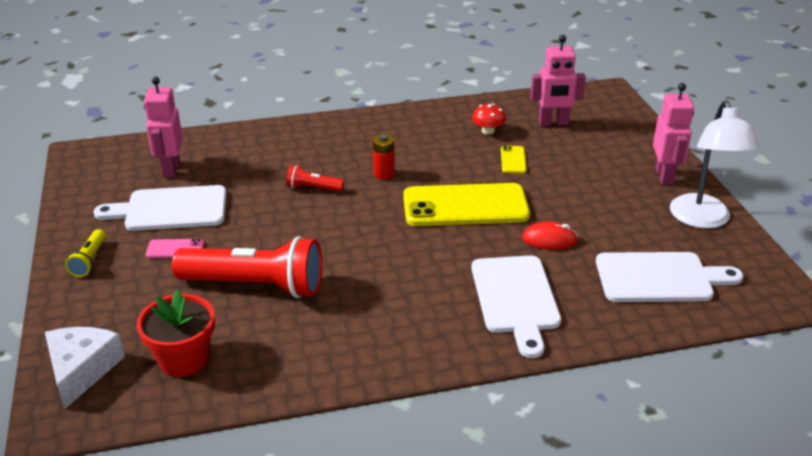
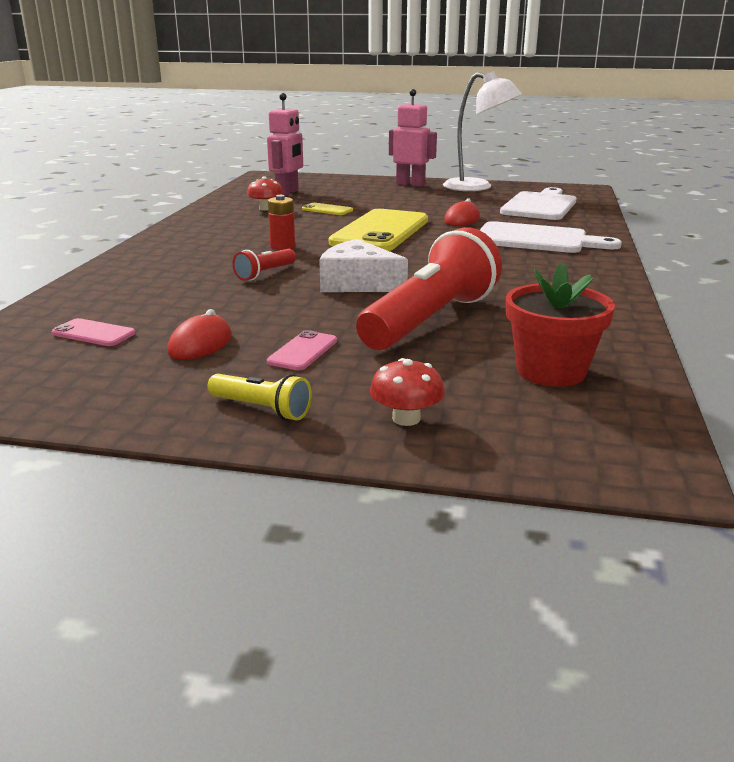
camera: 65 degrees left, 10 degrees down
white cheese [45,327,125,409] -> white cheese moved to [319,239,408,292]
white cutting board [94,185,226,231] -> red mouse [167,309,232,360]
pink robot [144,77,183,178] -> pink phone [52,318,135,346]
none -> red mushroom [370,358,445,426]

